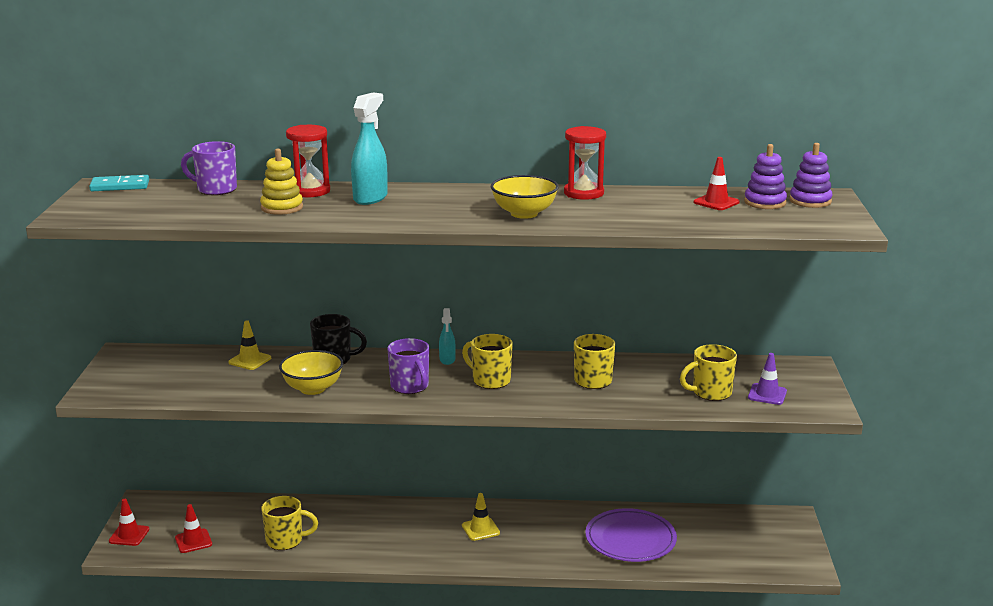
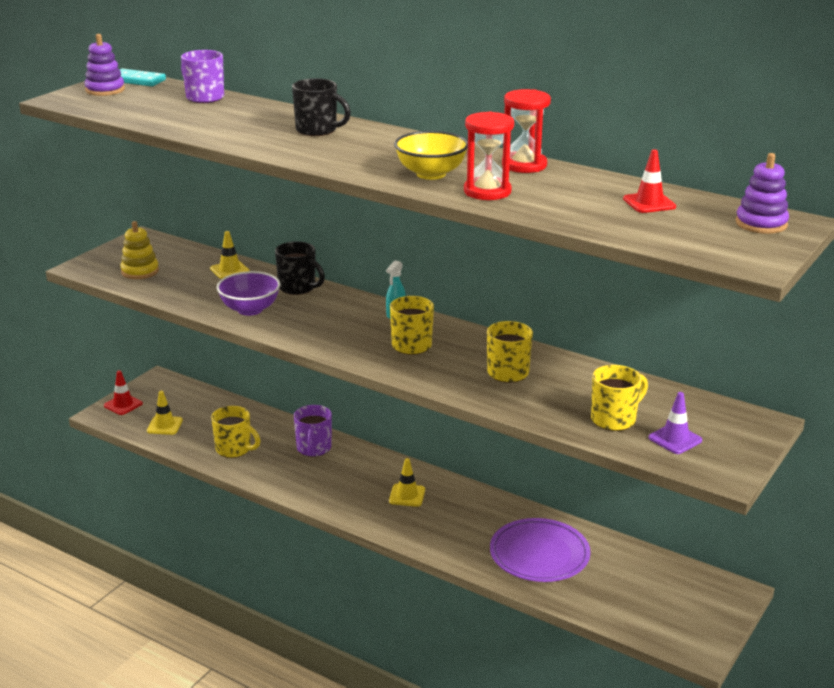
camera: 30 degrees right, 5 degrees up
red traffic cone [175,504,212,553] -> yellow traffic cone [147,391,183,435]
yellow stacking toy [260,149,303,215] -> yellow stacking toy moved to [120,221,159,279]
yellow bowl [279,350,343,395] -> purple bowl [217,271,280,316]
red hourglass [286,125,330,197] -> red hourglass moved to [464,111,514,200]
turquoise spray bottle [351,93,388,205] -> black mug [292,78,351,136]
purple mug [387,338,429,394] -> purple mug moved to [294,405,332,457]
yellow mug [680,344,737,401] -> yellow mug turned 135 degrees clockwise [591,365,648,431]
purple stacking toy [744,144,787,209] -> purple stacking toy moved to [84,34,125,96]

